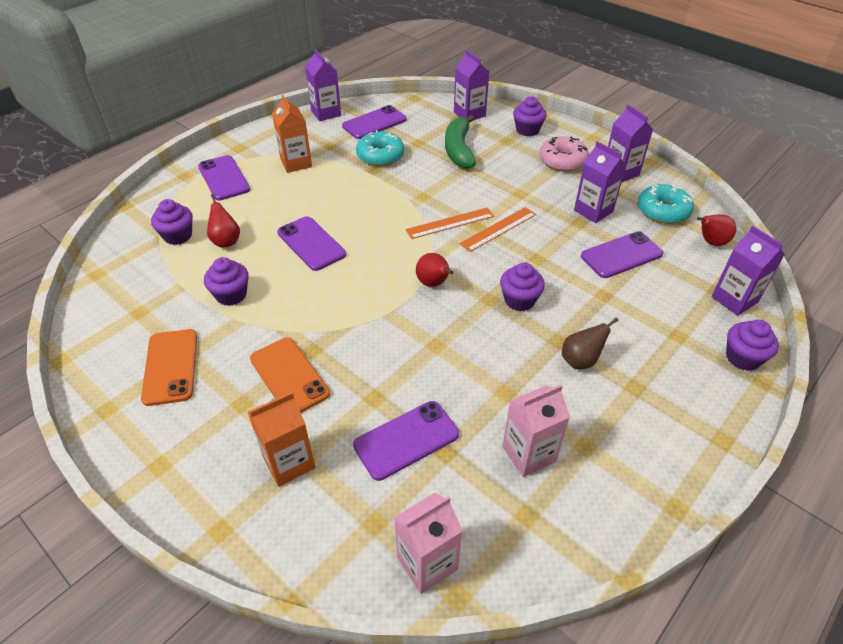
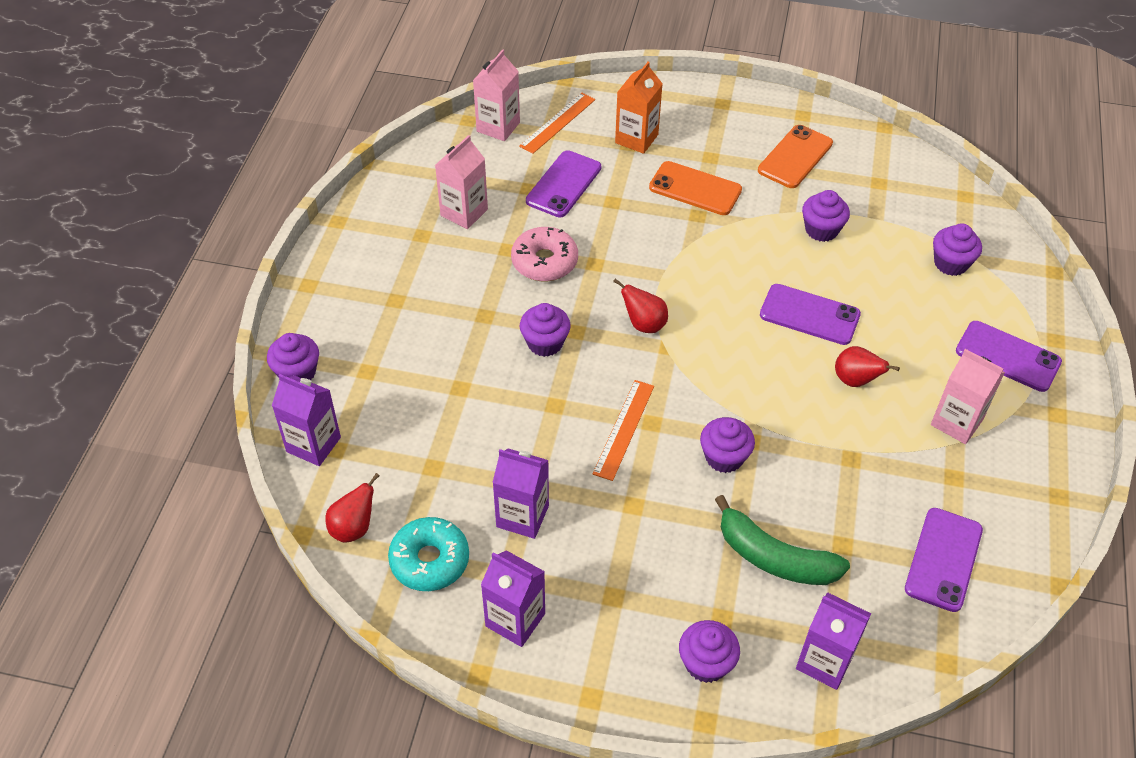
camera: 150 degrees right, 5 degrees up
orange phone [141,329,197,406] -> orange phone turned 75 degrees clockwise [758,125,833,188]
red pear [207,194,240,247] -> red pear moved to [835,346,900,387]
orange carton [272,95,312,173] -> pink carton [931,349,1005,444]
purple carton [305,49,341,121] -> none
turquoise donut [356,130,404,166] -> none
orange ruler [406,208,494,239] -> orange ruler moved to [519,93,595,154]
green banana [445,115,476,169] -> green banana turned 150 degrees clockwise [715,495,850,585]
pink donut [540,136,589,172] -> pink donut moved to [511,227,578,281]
brown pear [562,317,619,369] -> none
purple phone [581,231,663,278] -> none
none -> purple cupcake [700,417,755,473]

